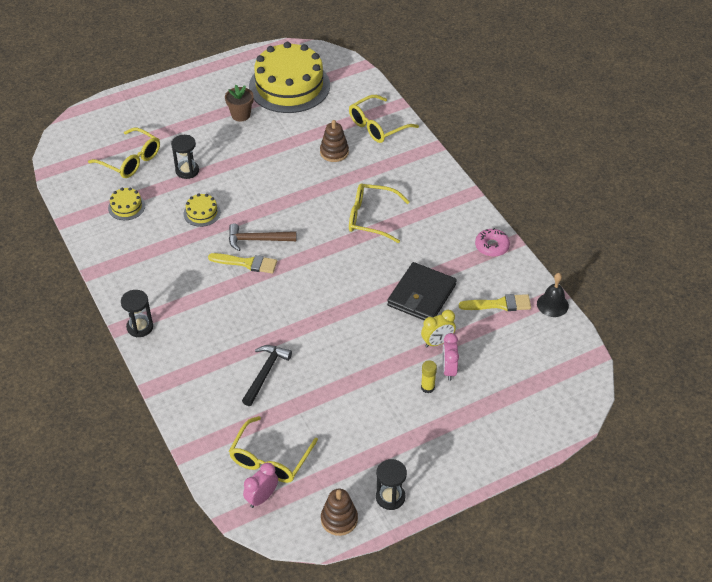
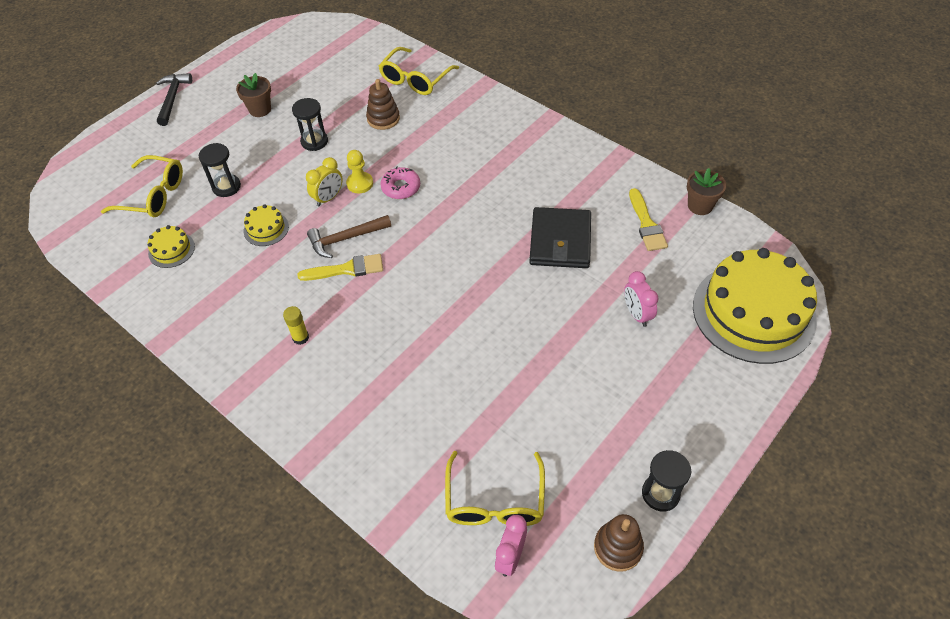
camera: 20 degrees left, 5 degrees up
black hourglass [121,290,153,337] -> black hourglass moved to [292,98,328,151]
black hammer [242,345,292,406] -> black hammer moved to [156,73,192,126]
yellow cake [249,42,330,113] -> yellow cake moved to [693,248,817,364]
yellow glasses [349,183,410,243] -> none
yellow clock [421,310,456,347] -> yellow clock moved to [306,157,343,206]
yellow glue stick [421,360,437,393] -> yellow glue stick moved to [283,306,309,345]
yellow brush [459,294,531,311] -> yellow brush turned 105 degrees clockwise [629,188,668,251]
pink donut [475,228,510,257] -> pink donut moved to [380,167,420,199]
black bell [537,273,569,317] -> brown flower pot [687,168,726,215]
none -> yellow pawn [346,150,373,194]

